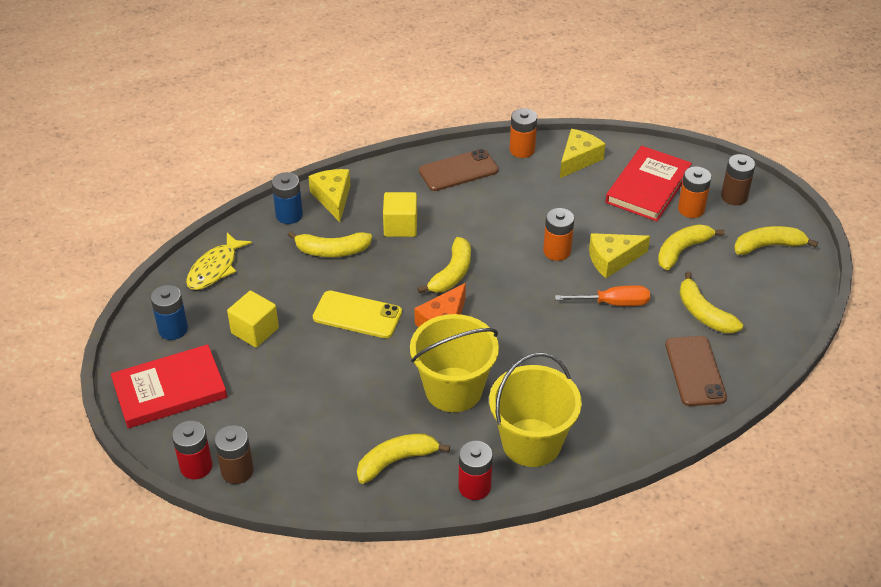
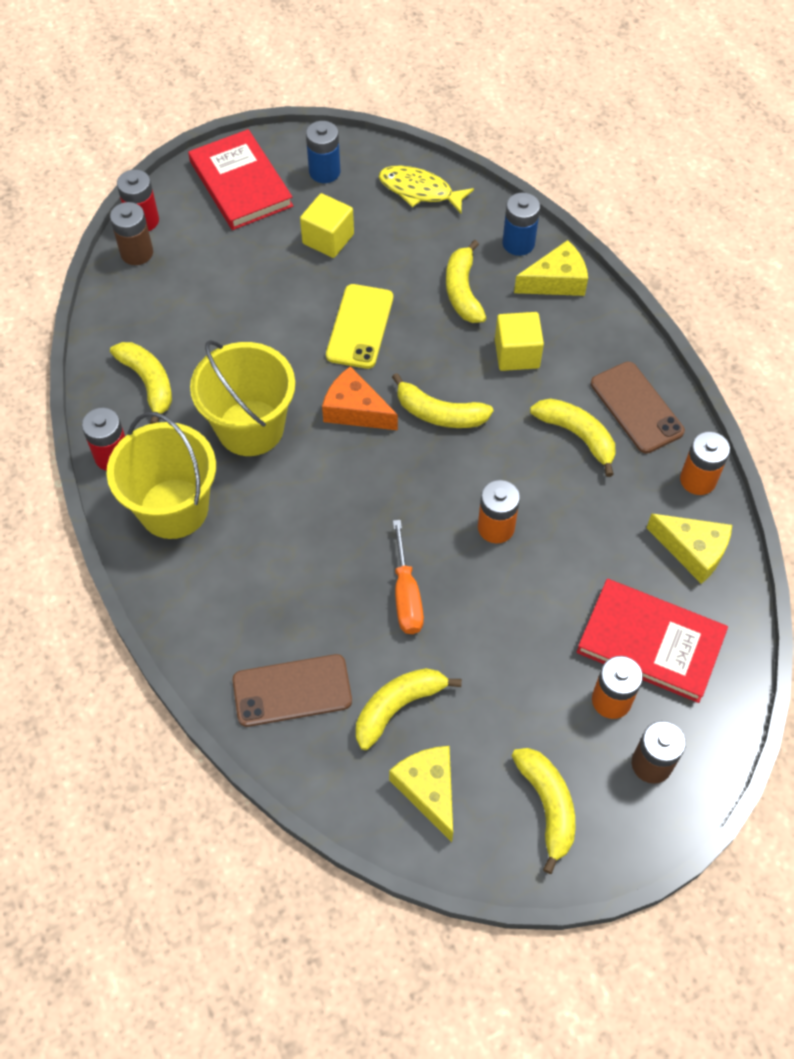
camera: 85 degrees right, 15 degrees up
yellow cheese [589,233,650,278] -> yellow cheese moved to [389,746,453,842]
yellow banana [658,224,724,270] -> yellow banana moved to [530,398,616,477]

